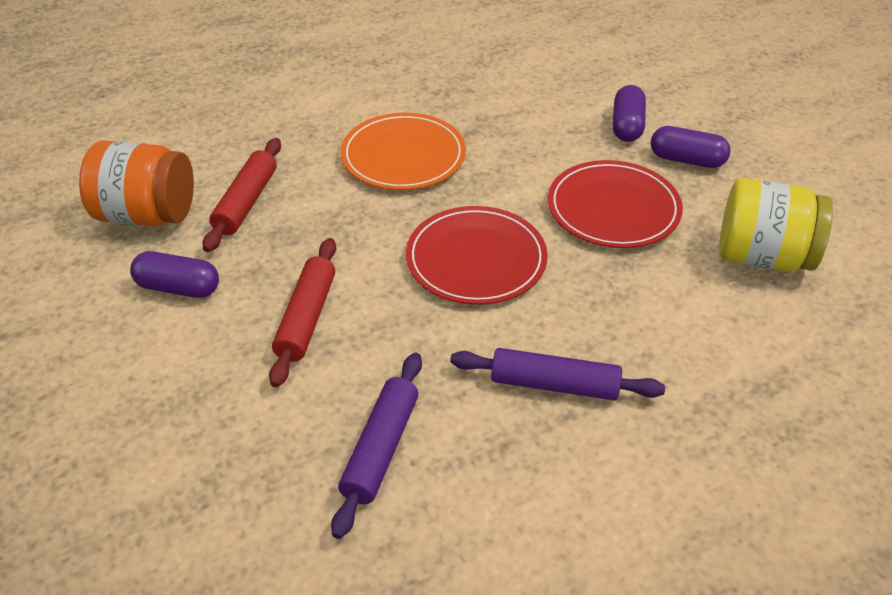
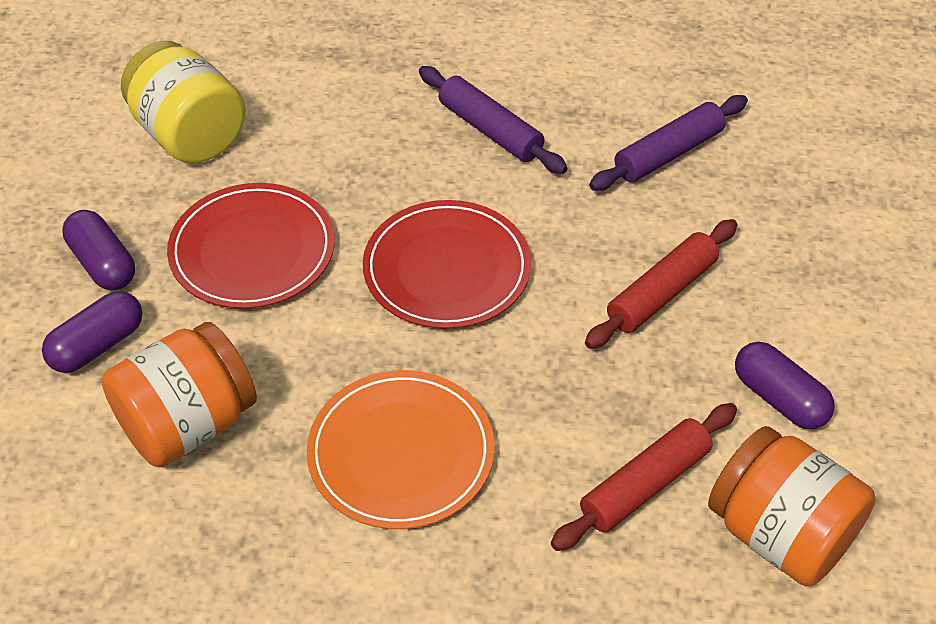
camera: 145 degrees left, 5 degrees up
none -> orange jar [101,322,257,467]

